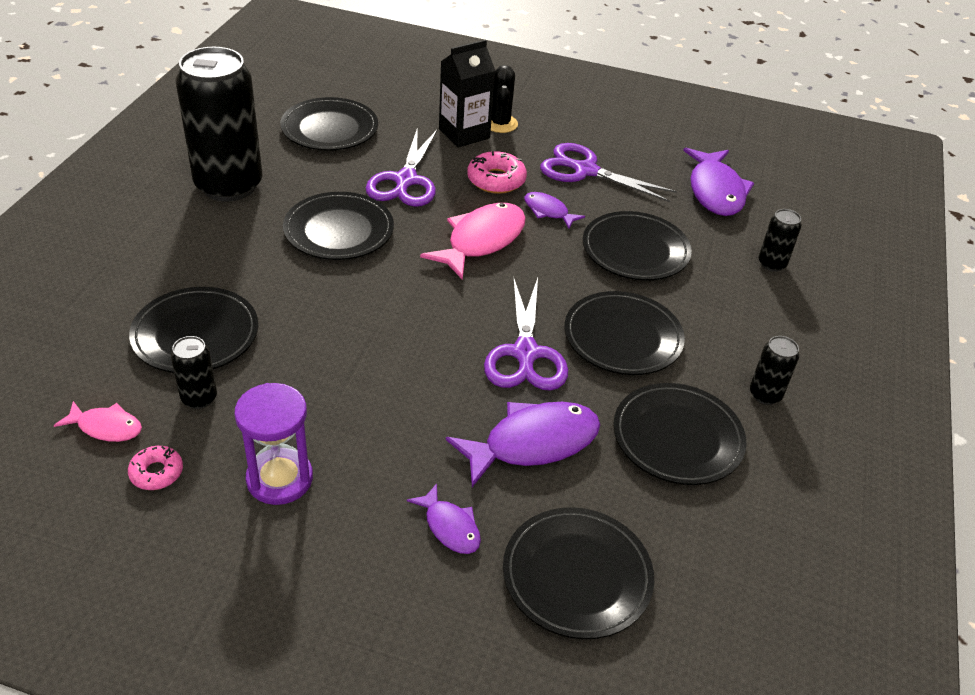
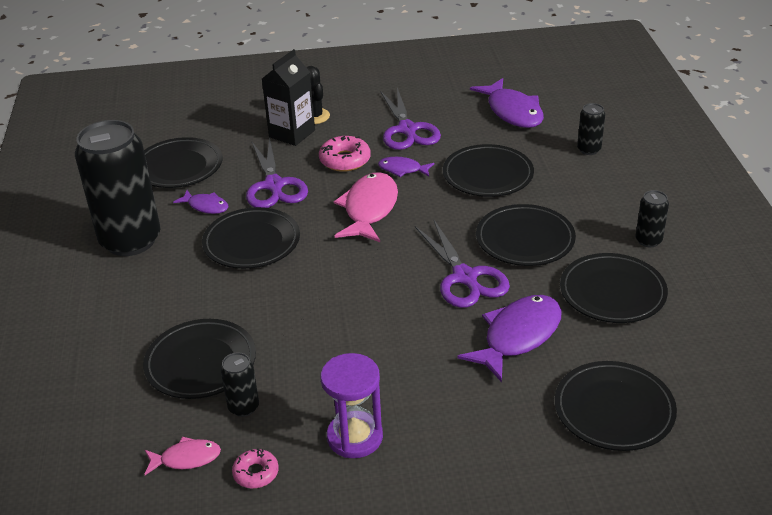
camera: 20 degrees left, 5 degrees down
purple fish [407,483,481,554] -> purple fish moved to [173,190,229,214]
purple scissors [540,143,677,202] -> purple scissors turned 105 degrees counterclockwise [380,88,441,150]

